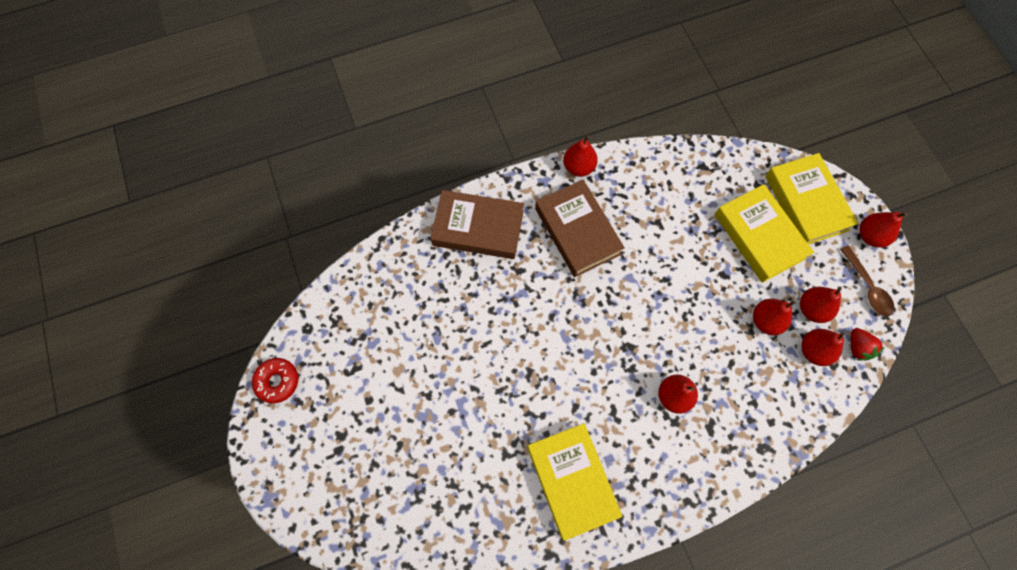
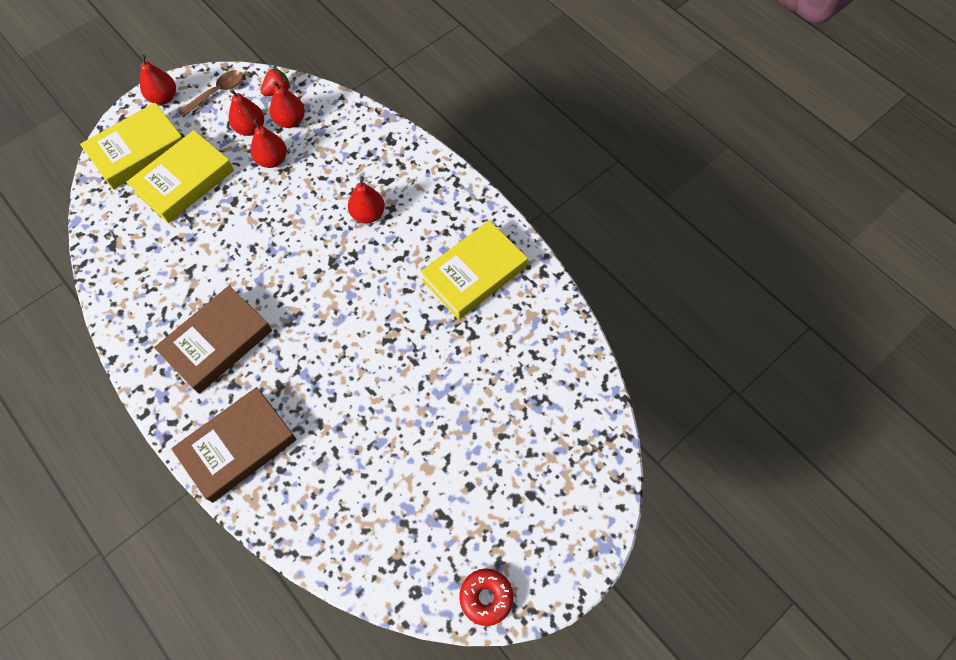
camera: 110 degrees left, 5 degrees down
brown book [430,190,524,259] -> brown book turned 60 degrees clockwise [171,387,297,503]
red pear [563,135,598,177] -> none

